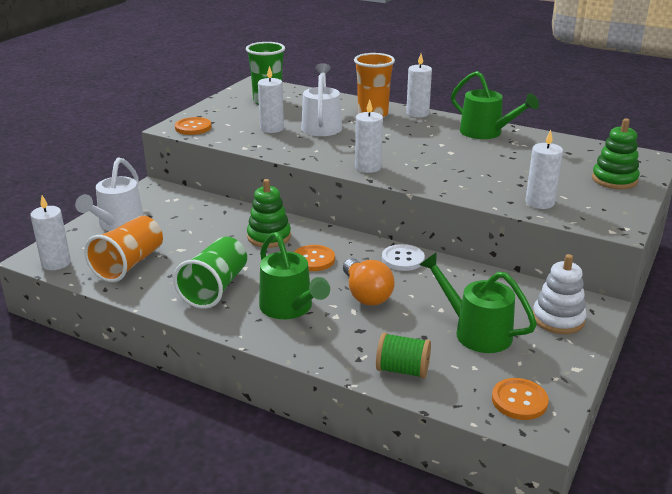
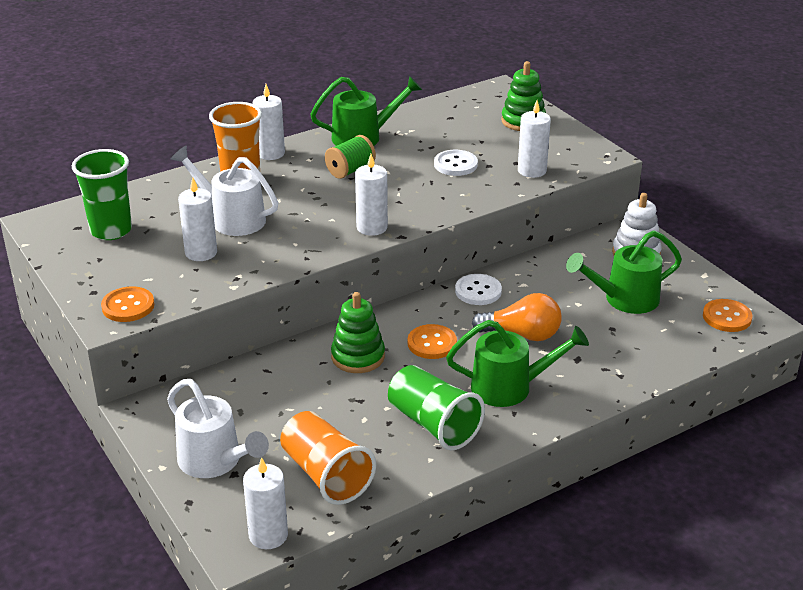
camera: 60 degrees left, 5 degrees up
green spool [376,332,431,379] -> green spool moved to [325,135,376,179]
none -> white button [434,150,478,176]

